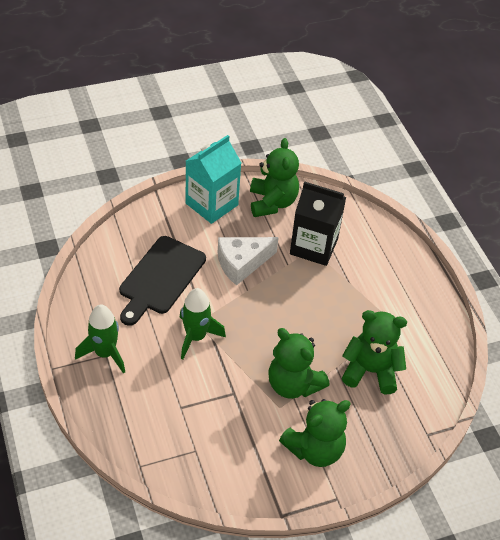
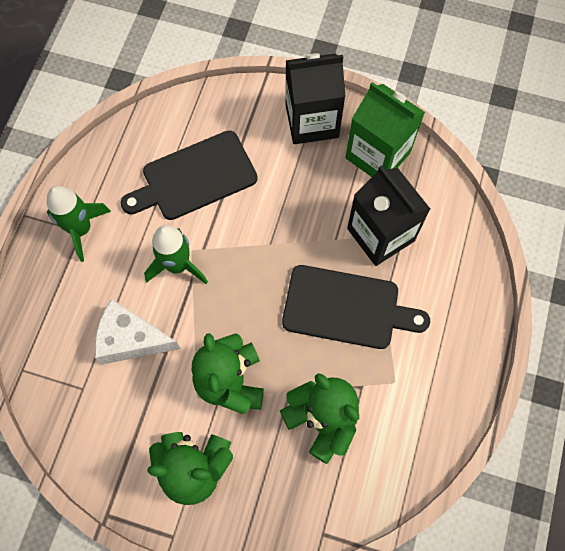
camera: 40 degrees right, 20 degrees up
turquoise carton [186,135,241,224] -> black carton [286,53,346,144]
white cheese [218,237,279,286] -> white cheese moved to [94,299,181,364]
green teddy bear [250,138,299,217] -> green carton [345,82,425,177]
none -> black cutting board [282,265,430,349]

